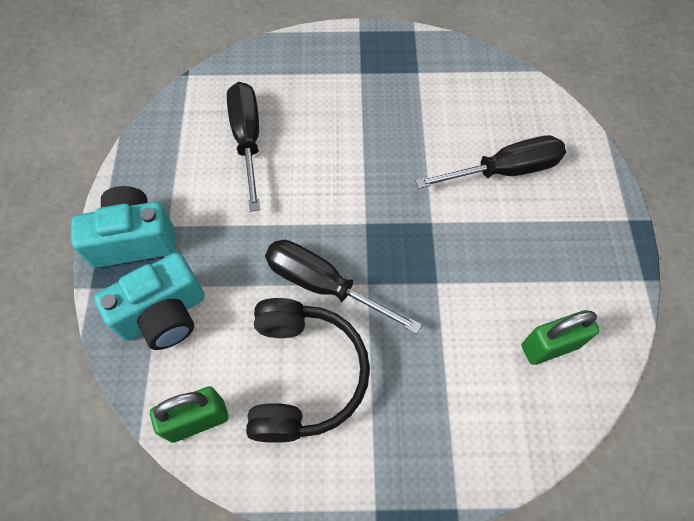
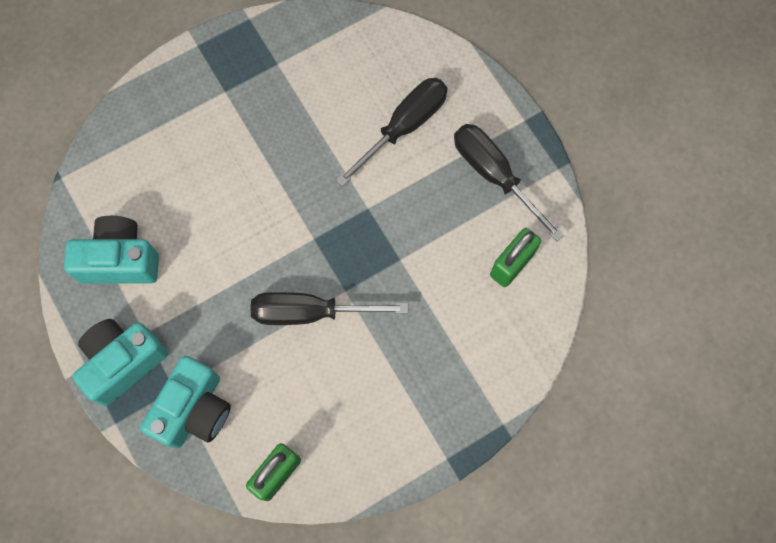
camera: 30 degrees left, 10 degrees up
black screwdriver [227,82,260,212] -> black screwdriver moved to [454,124,564,241]
black headphones [246,298,370,443] -> none
none -> turquoise camera [64,216,159,284]

